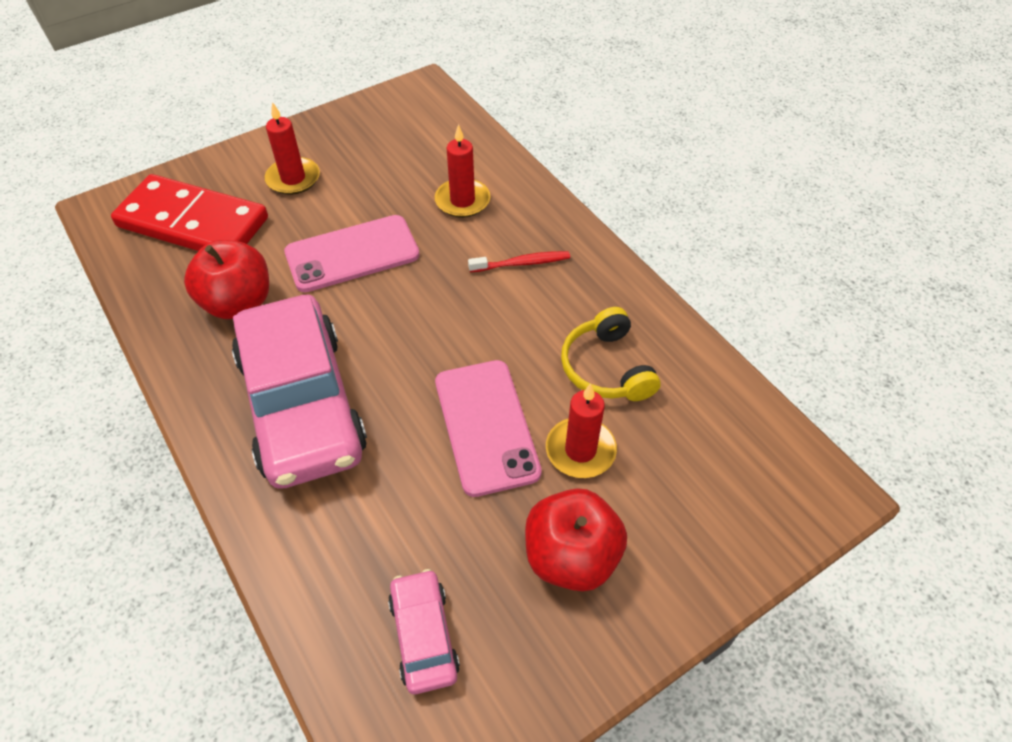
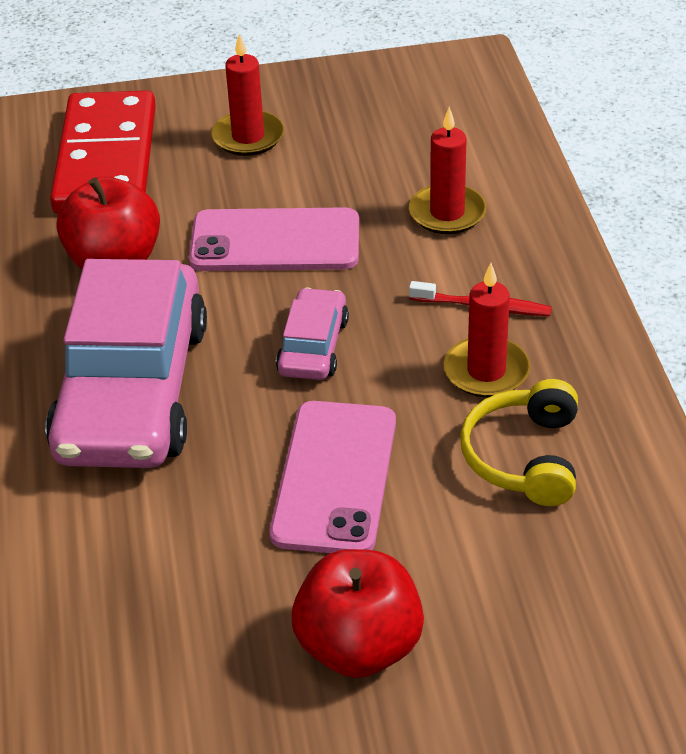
camera: 25 degrees right, 10 degrees down
red domino [111,174,268,251] -> red domino turned 45 degrees clockwise [50,90,156,213]
pink car [388,569,460,694] -> pink car moved to [276,287,349,380]
red candle [546,383,617,478] -> red candle moved to [443,263,530,397]

